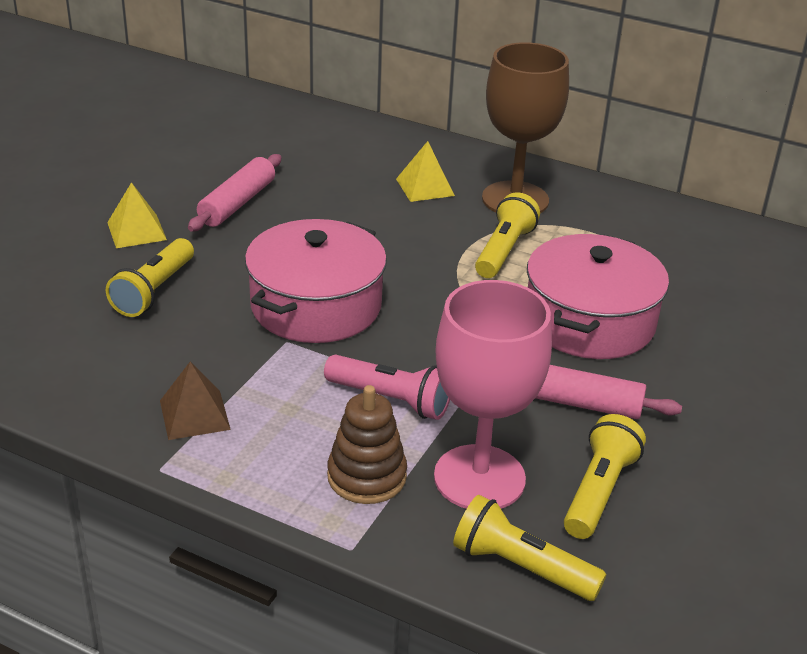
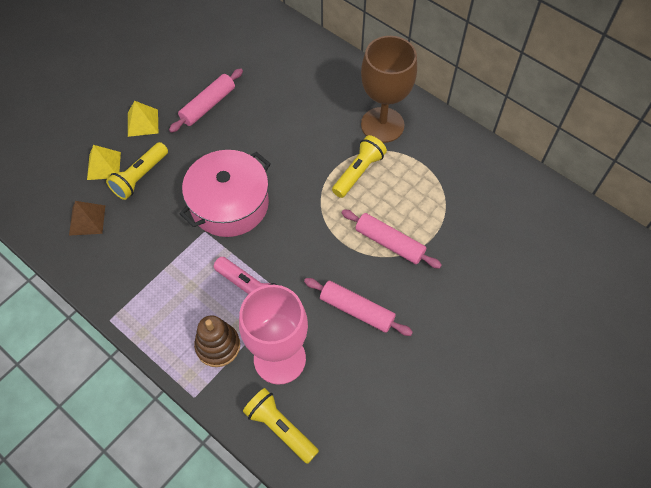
camera: 15 degrees right, 25 degrees up
brown pyramid [160,362,231,440] -> brown pyramid moved to [69,201,105,236]
yellow pyramid [396,141,455,202] -> yellow pyramid moved to [87,145,121,180]
pink pot [527,234,669,359] -> pink rolling pin [341,210,442,269]
yellow flashlight [564,414,646,539] -> none

